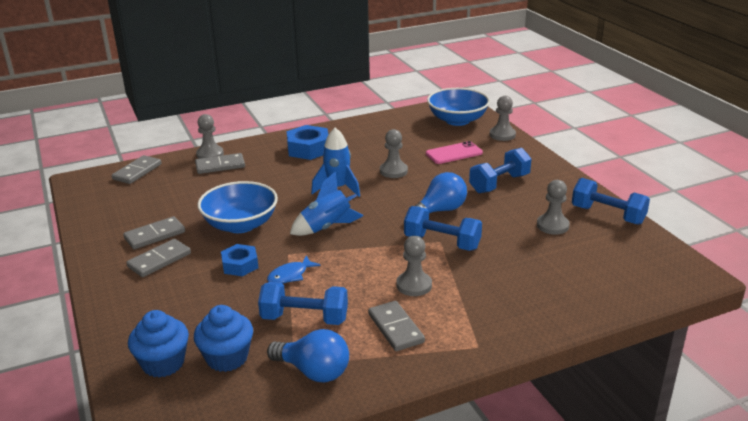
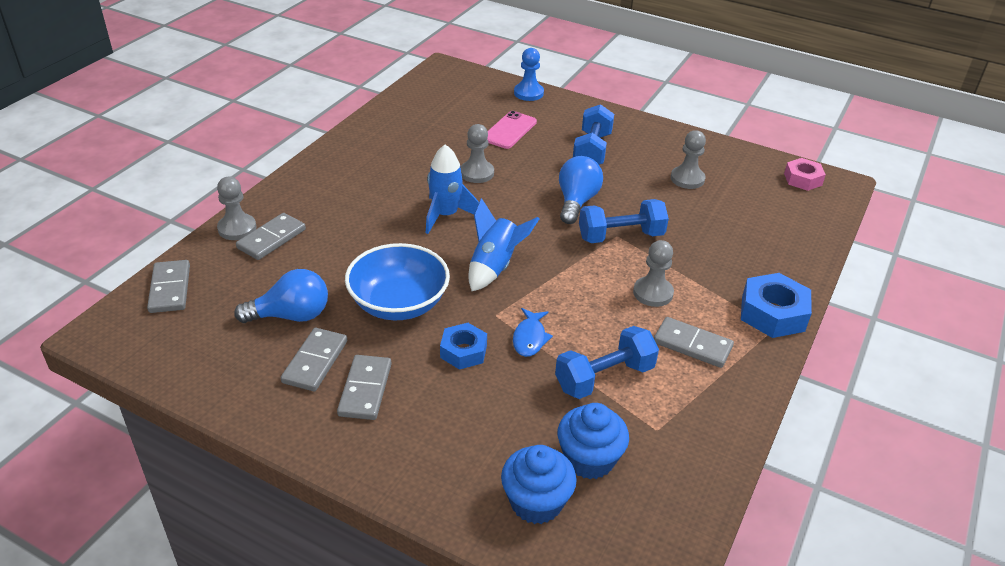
camera: 40 degrees left, 10 degrees up
blue light bulb [267,329,349,382] -> blue light bulb moved to [234,269,328,323]
blue nut [286,125,329,160] -> blue nut moved to [741,273,812,338]
blue bowl [427,88,490,126] -> none
grey pawn [490,96,516,141] -> blue pawn [514,48,544,101]
blue dumbbell [572,178,650,225] -> none
none -> pink nut [784,158,826,191]

